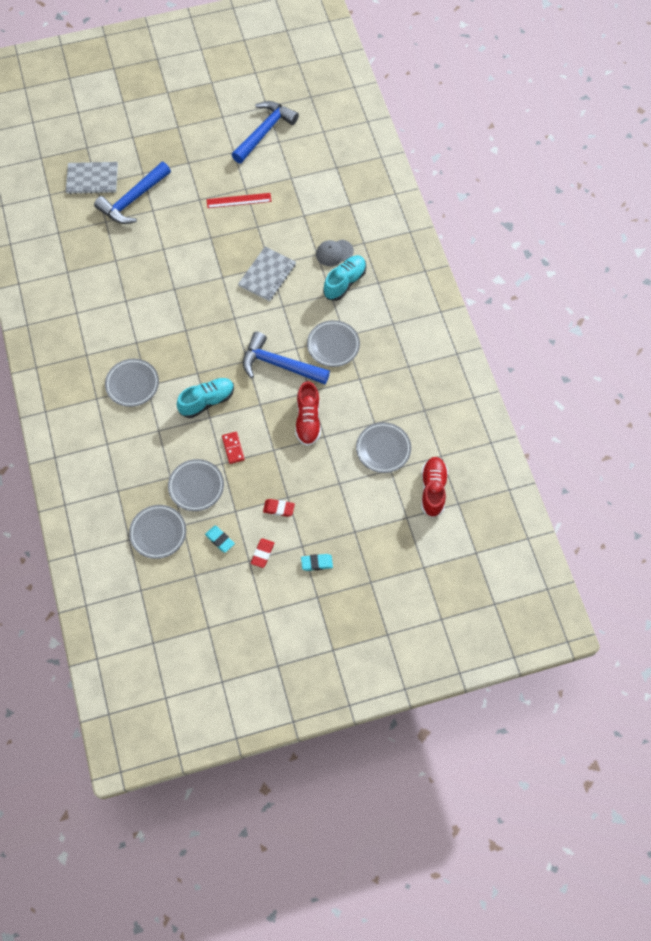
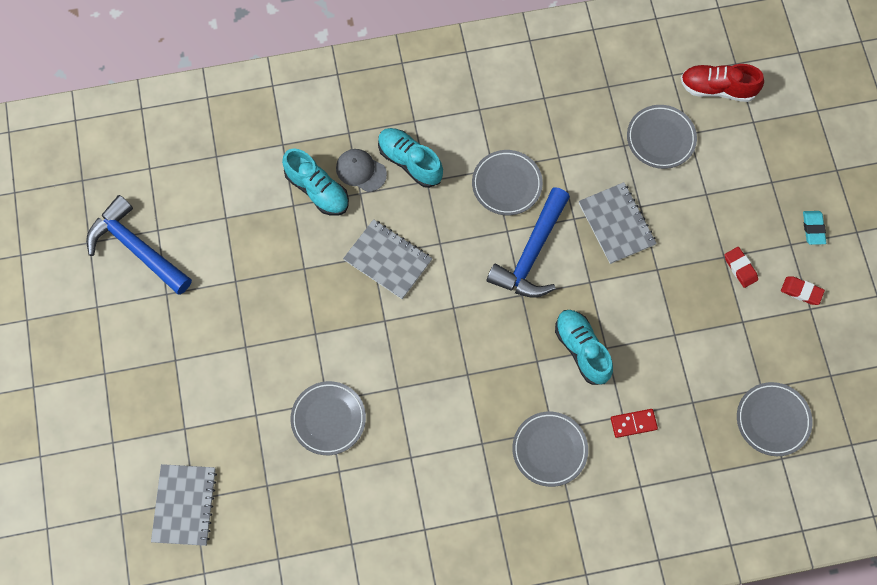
camera: 85 degrees left, 5 degrees up
blue hammer [94,162,171,224] -> none
grey plate [168,459,224,511] -> grey plate moved to [290,381,366,455]
turquoise eraser [205,526,235,553] -> none
red ruler [207,193,272,208] -> none
red domino [222,432,245,464] -> red domino moved to [611,409,658,438]
red eraser [263,499,295,517] -> red eraser turned 45 degrees counterclockwise [725,247,758,288]
red shoe [295,381,321,446] -> grey notebook [579,182,657,264]
grey cap [316,240,354,266] -> grey cap turned 135 degrees clockwise [336,149,387,192]
none -> turquoise shoe [282,148,349,216]

